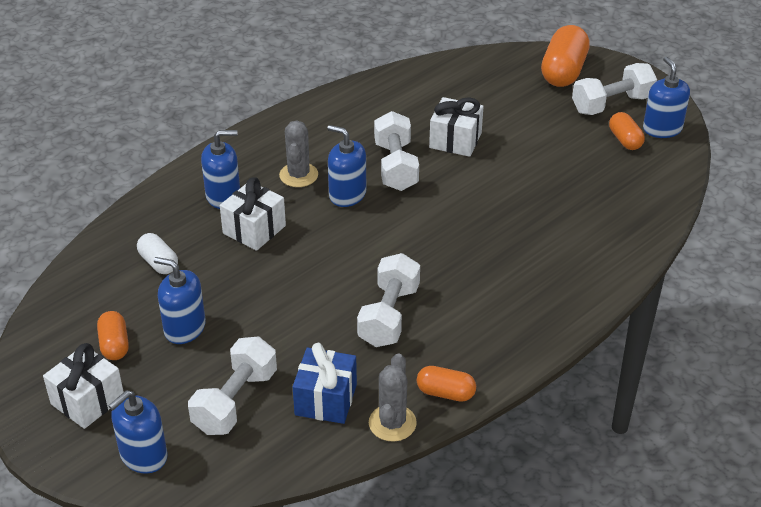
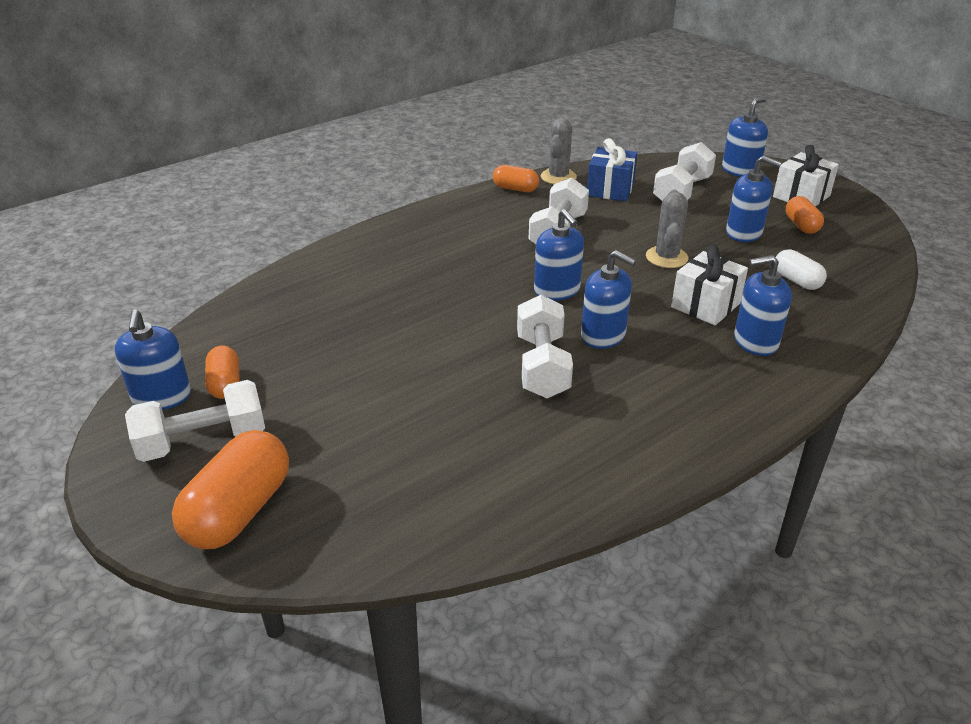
camera: 175 degrees left, 5 degrees down
grey cactus [279,120,318,187] -> grey cactus moved to [646,189,689,268]
white gift [429,97,483,157] -> none
none -> blue soap dispenser [534,209,584,301]

